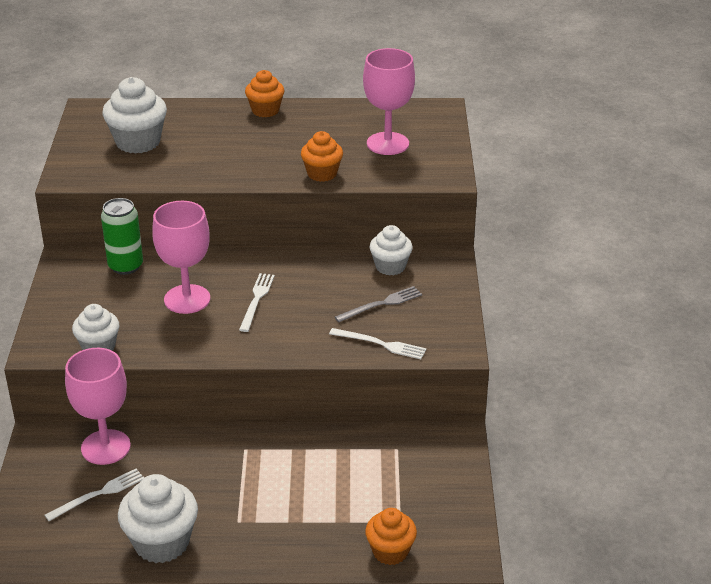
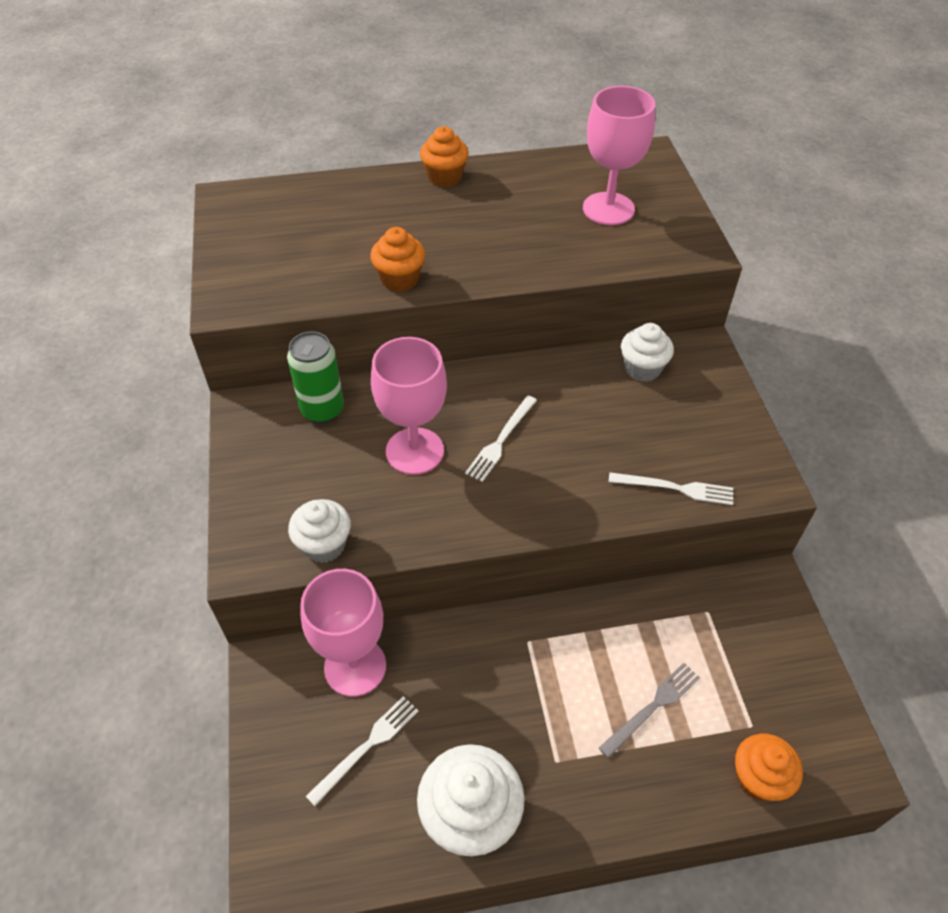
camera: 10 degrees left, 15 degrees up
white cupcake [102,77,167,154] -> none
white fork [239,273,275,332] -> white fork turned 150 degrees counterclockwise [465,396,537,482]
orange cupcake [301,131,343,182] -> orange cupcake moved to [370,227,425,292]
grey fork [335,286,422,322] -> grey fork moved to [599,663,700,758]

